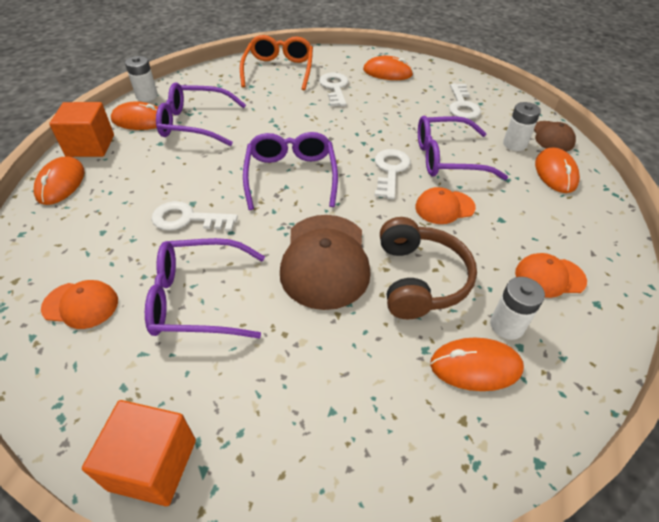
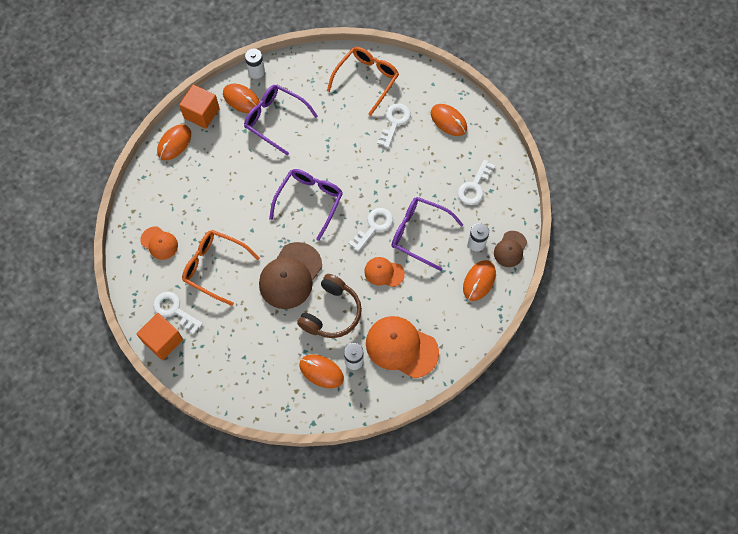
camera: 30 degrees right, 20 degrees up
purple glasses [145,238,265,338] -> orange glasses [182,230,260,306]
white key [151,201,238,231] -> white key moved to [153,292,203,334]
orange cap [515,253,587,298] -> orange cap [366,316,439,378], size x1.80

